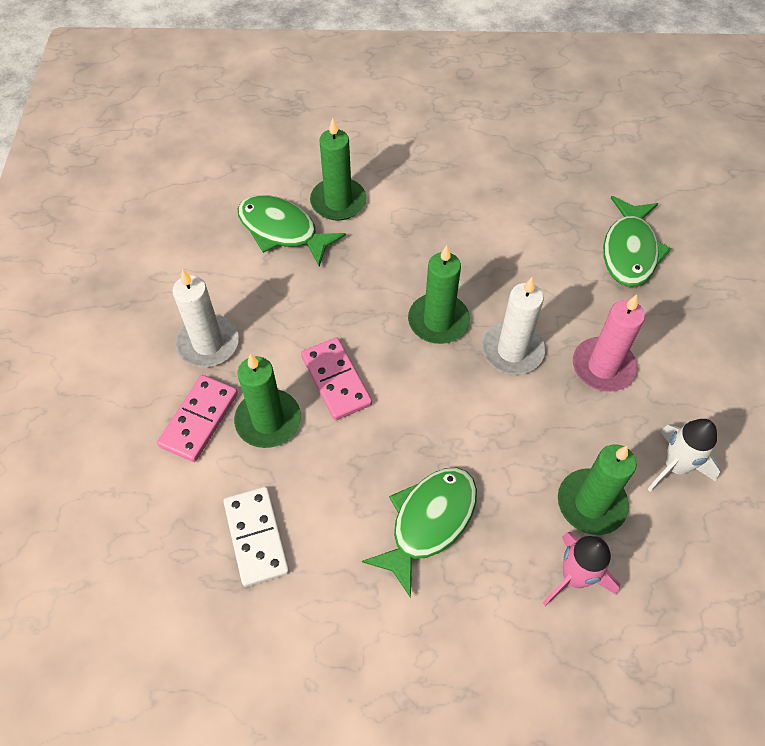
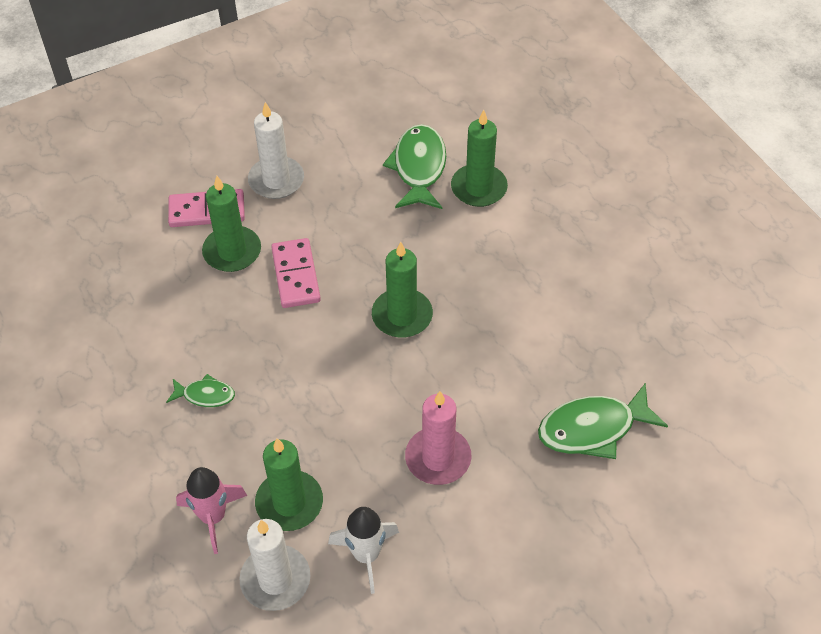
camera: 60 degrees right, 5 degrees down
white domino [224,487,289,587] -> none
pink domino [301,337,372,420] -> pink domino turned 45 degrees counterclockwise [271,238,321,308]
green fish [362,468,477,598] -> green fish [166,374,235,407], size x0.54
white candle [482,277,545,375] -> white candle moved to [239,519,310,611]

